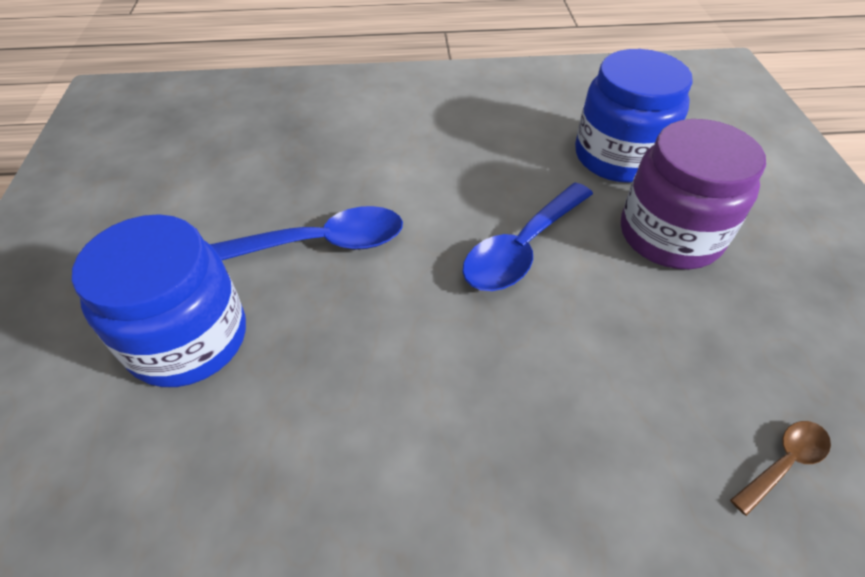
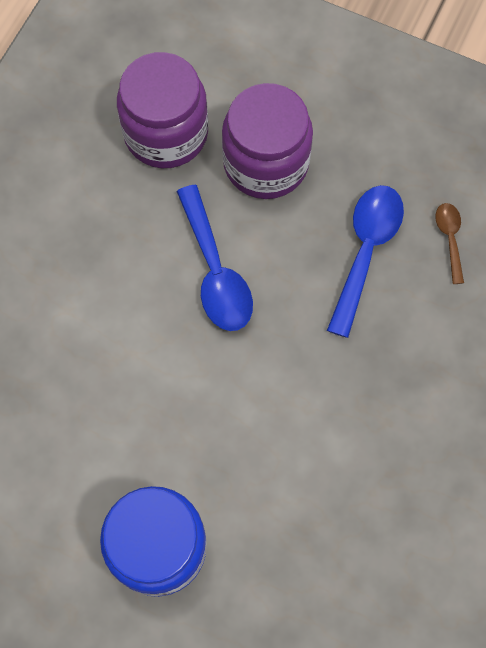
camera: 60 degrees left, 20 degrees up
blue spoon [210,206,403,260] -> blue spoon moved to [327,185,404,338]
blue jar [575,49,693,183] -> purple jar [117,52,208,168]

